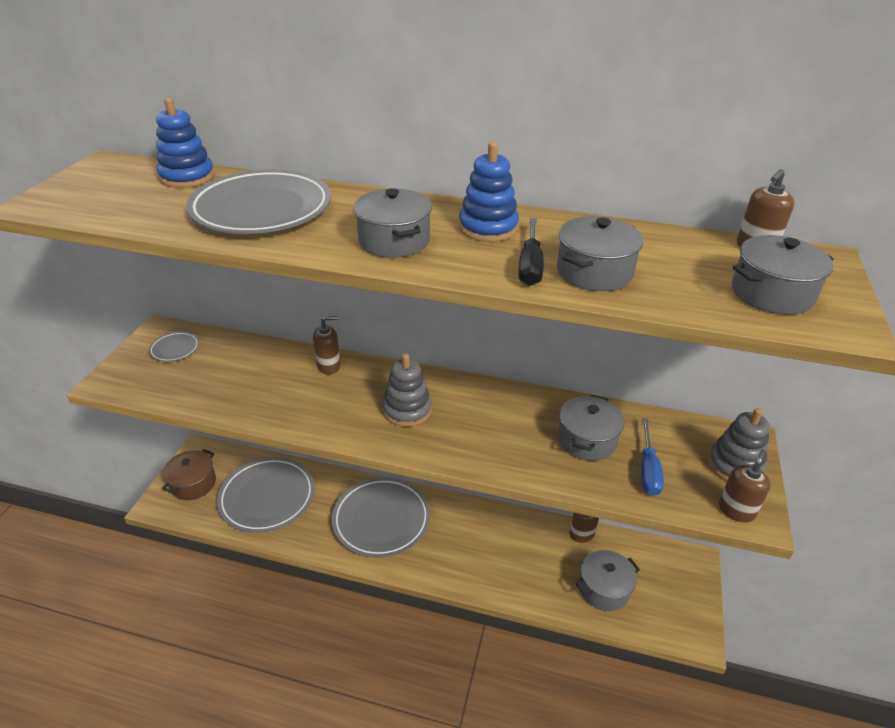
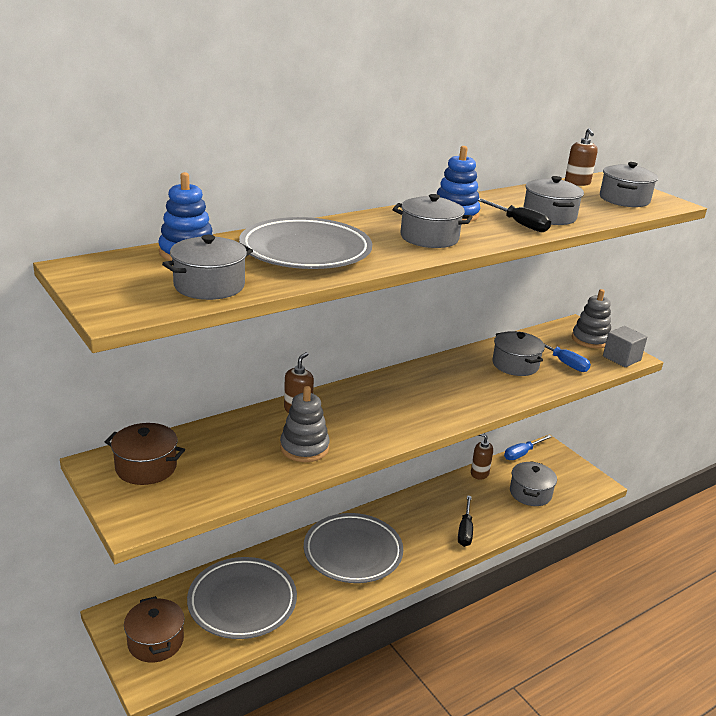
camera: 50 degrees left, 10 degrees down
grey plate [149,332,199,362] -> brown pot [105,423,185,485]
grey stacking toy [383,354,432,427] -> grey stacking toy moved to [280,386,330,462]
brown soap dispenser [719,449,771,522] -> grey cube [603,326,647,367]
none -> grey pot [162,235,253,300]
none -> black screwdriver [458,495,473,547]
none -> blue screwdriver [504,435,552,460]

